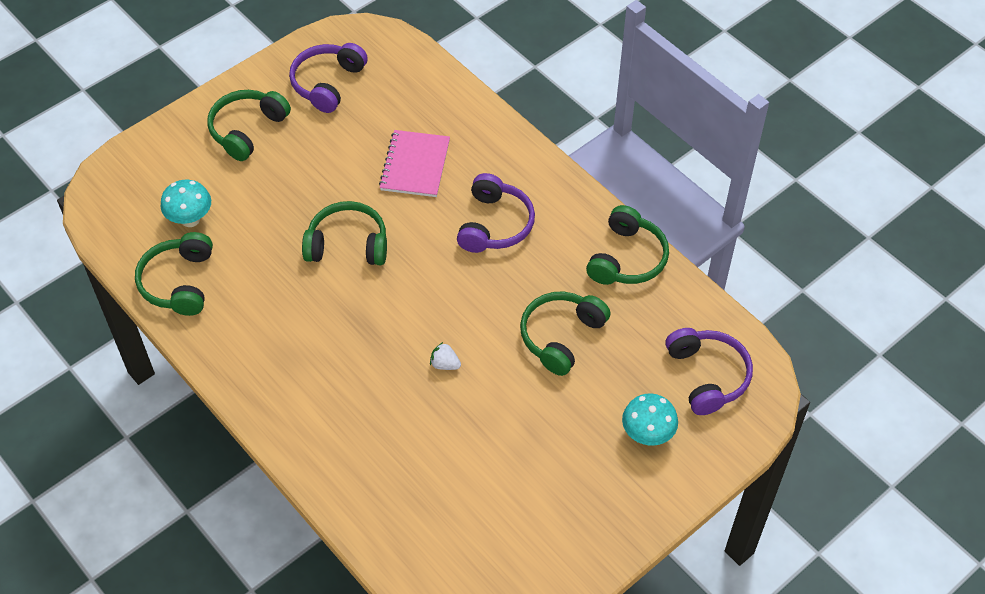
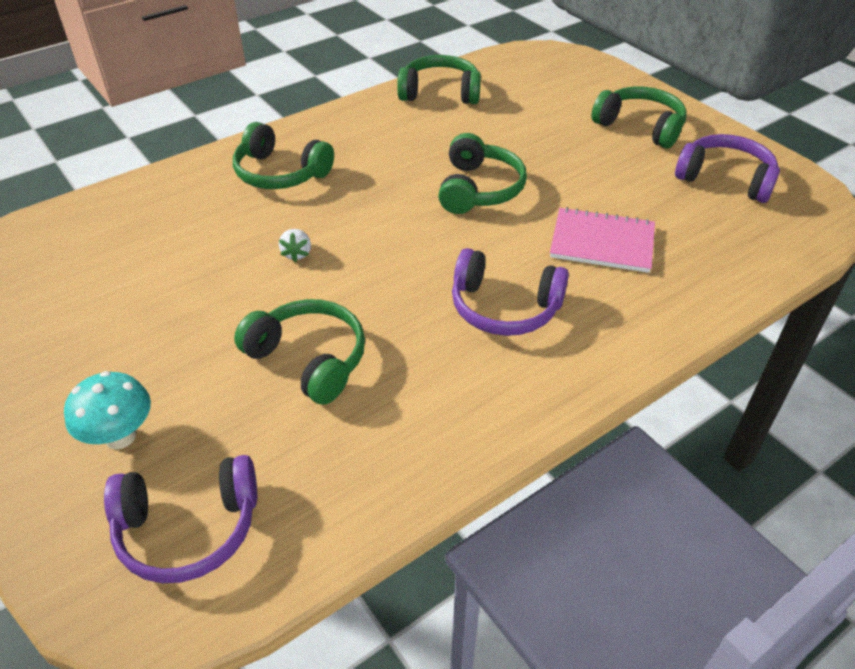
camera: 95 degrees right, 10 degrees down
turquoise mushroom [161,180,211,227] -> none
white strawberry [430,342,461,370] -> white strawberry turned 150 degrees clockwise [279,229,311,262]
green headphones [586,205,669,285] -> green headphones moved to [233,122,334,189]

